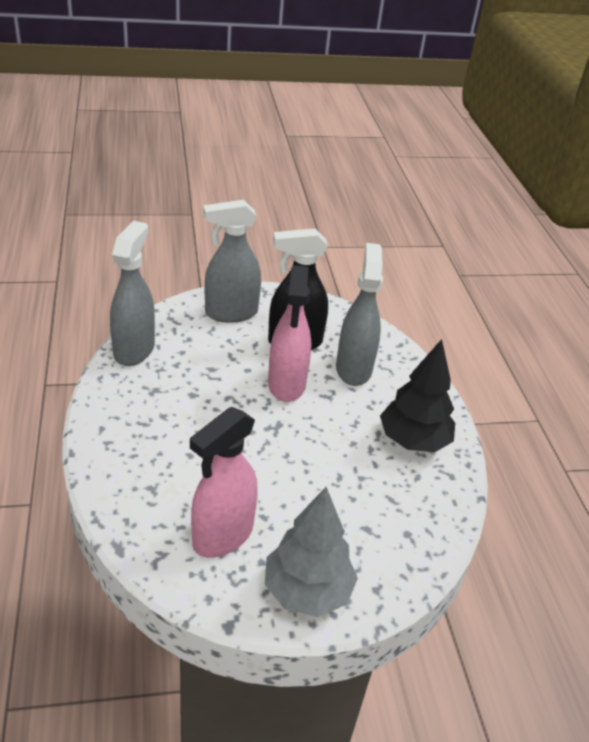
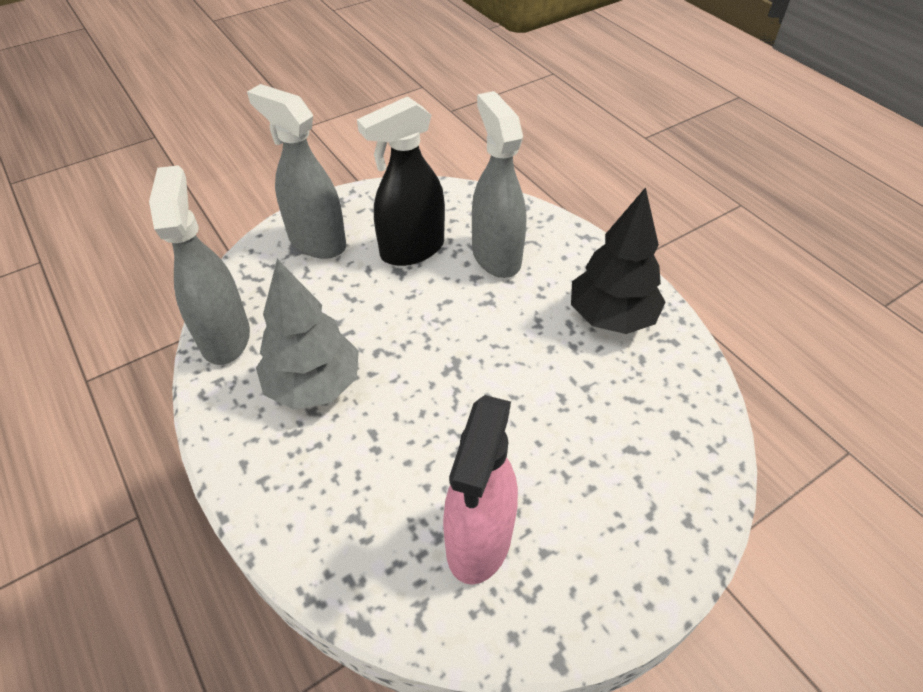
camera: 20 degrees left, 10 degrees up
grey spray bottle [203,200,261,323] -> grey spray bottle turned 75 degrees clockwise [247,84,346,259]
grey tree [265,487,358,617] -> grey tree moved to [256,259,359,409]
pink spray bottle [268,265,311,402] -> none

